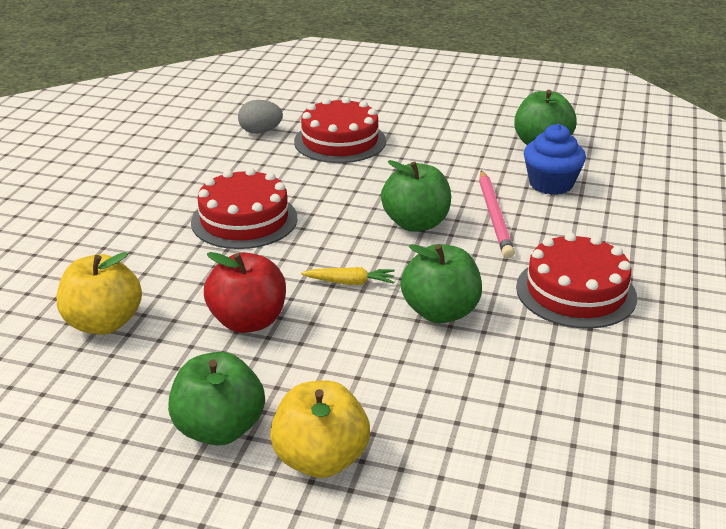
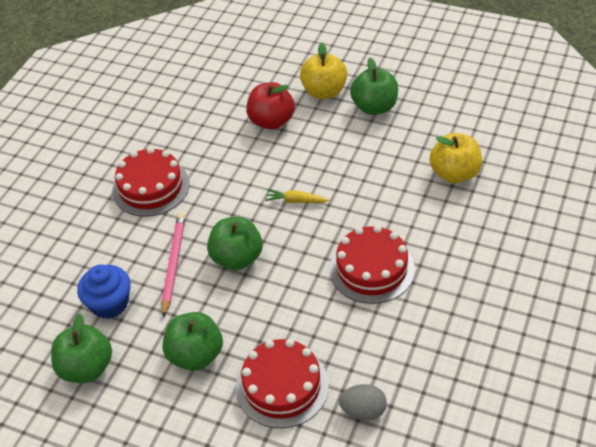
camera: 170 degrees left, 15 degrees up
red apple [204,252,286,333] -> red apple moved to [246,82,295,130]
green apple [400,244,482,323] -> green apple moved to [163,312,223,371]

